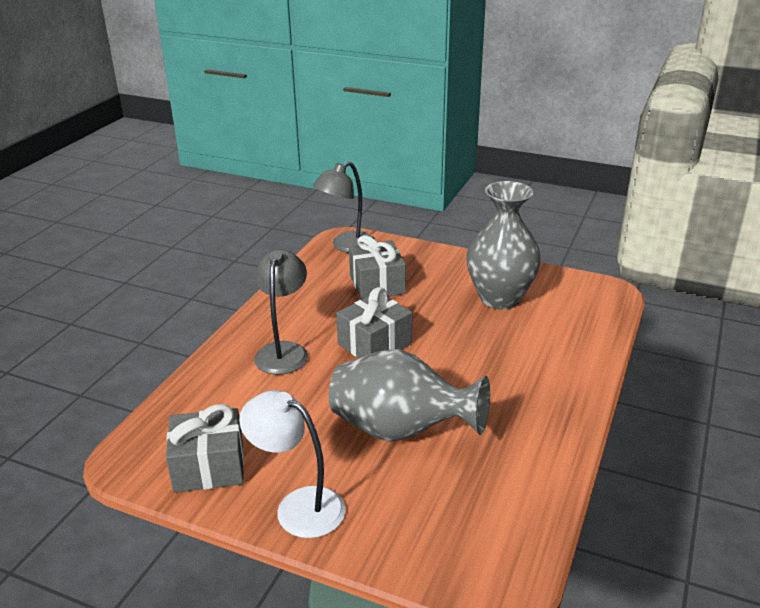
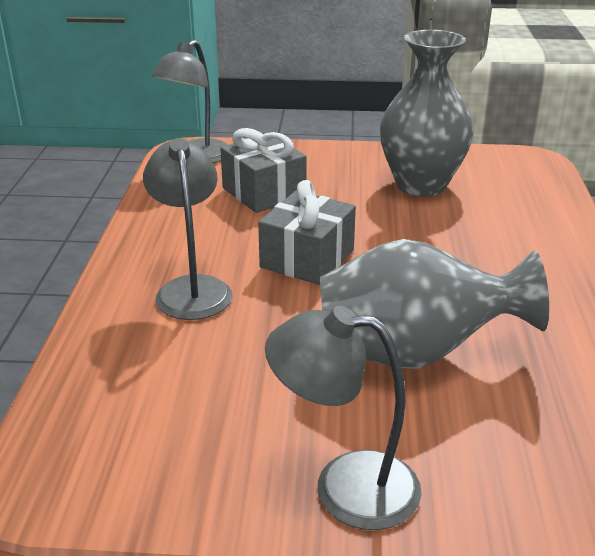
camera: 20 degrees left, 0 degrees up
grey gift [166,404,244,493] -> none
white lamp [239,390,346,538] -> grey lamp [265,306,422,530]

